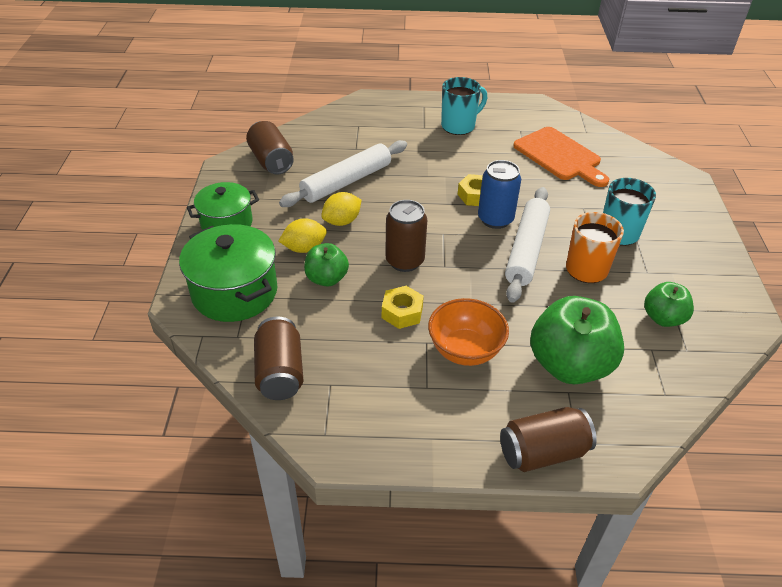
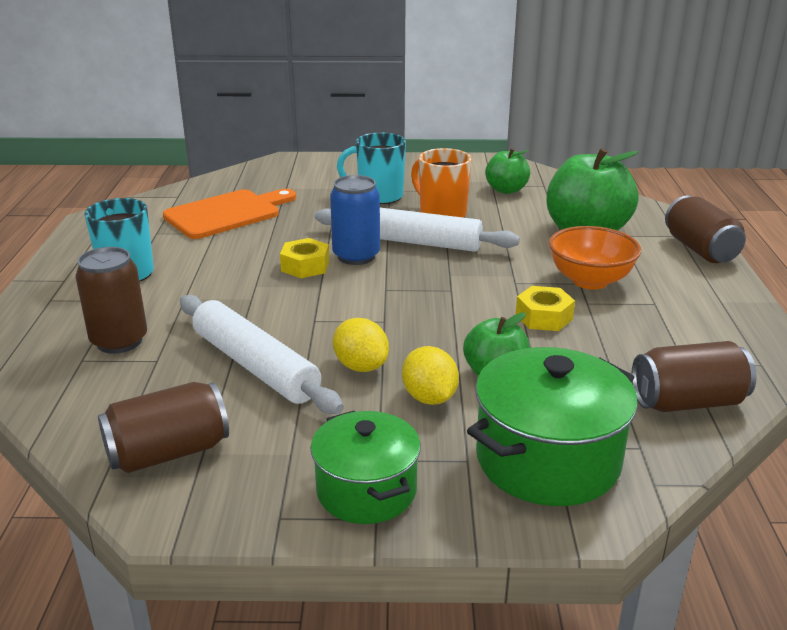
camera: 90 degrees left, 15 degrees down
brown can [385,200,427,272] -> brown can moved to [76,247,147,354]

